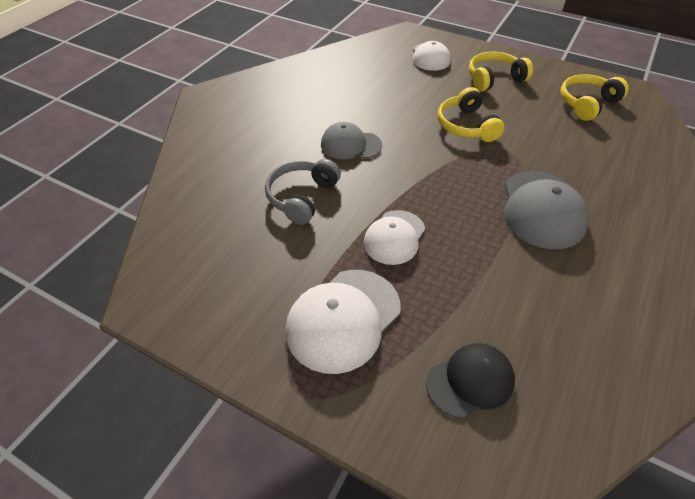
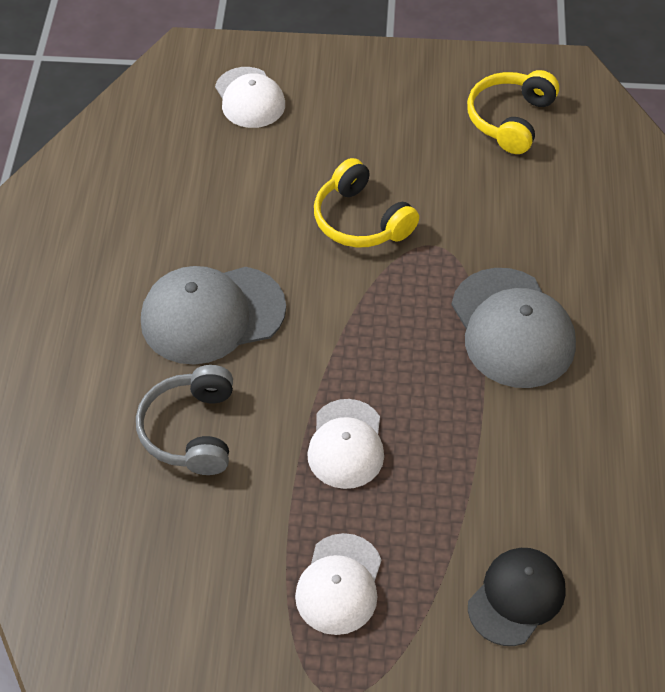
camera: 25 degrees left, 5 degrees up
white cap [285,270,400,374] -> white cap [295,533,382,635], size x0.66
grey cap [321,122,382,159] -> grey cap [141,266,286,365], size x1.53
yellow headphones [469,52,533,92] -> none

